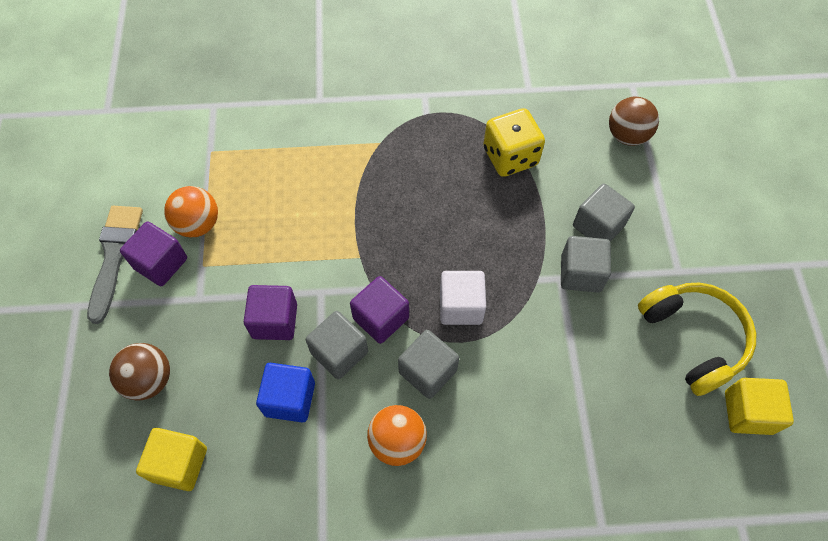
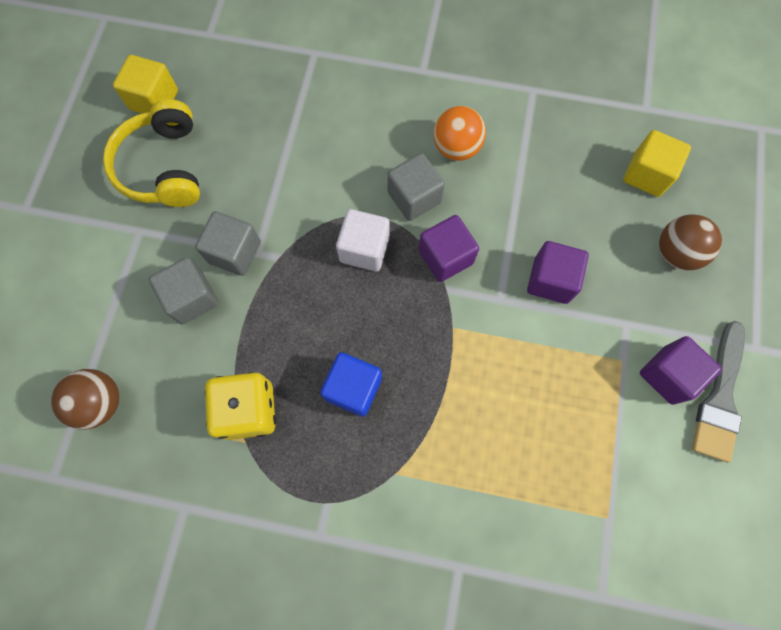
camera: 165 degrees left, 10 degrees up
orange ball [164,186,218,237] -> none
blue cube [256,363,315,422] -> blue cube moved to [320,352,382,417]
grey cube [306,311,368,379] -> none

